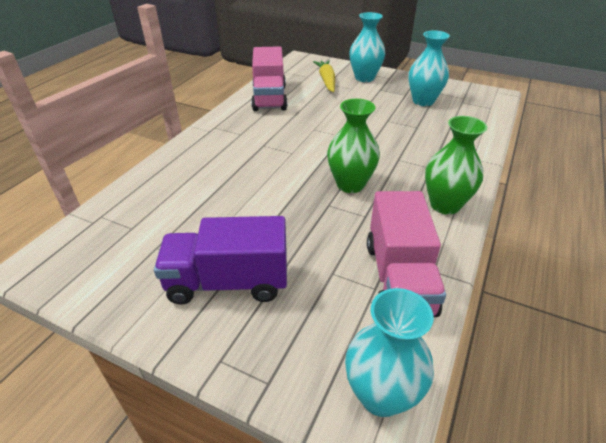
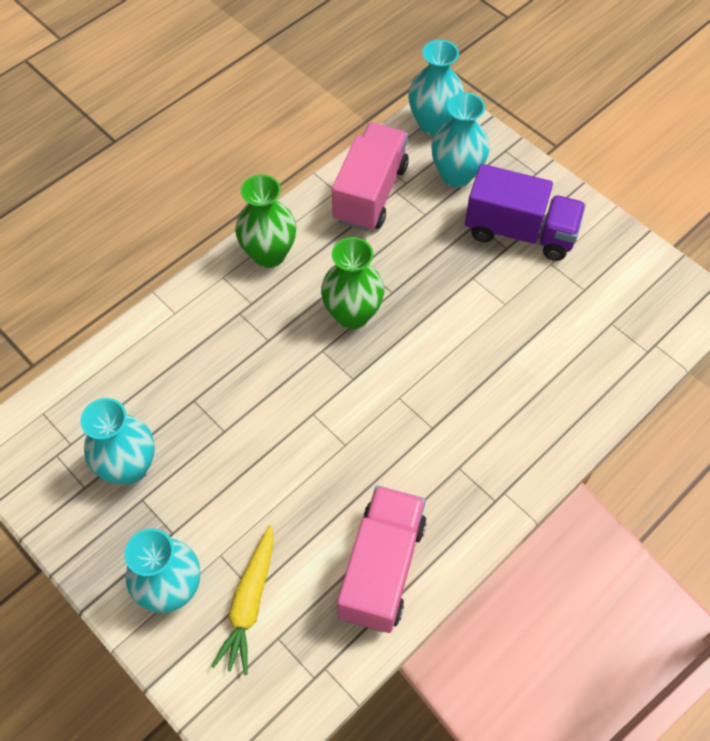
camera: 160 degrees left, 20 degrees up
none -> turquoise vase [431,93,490,187]

